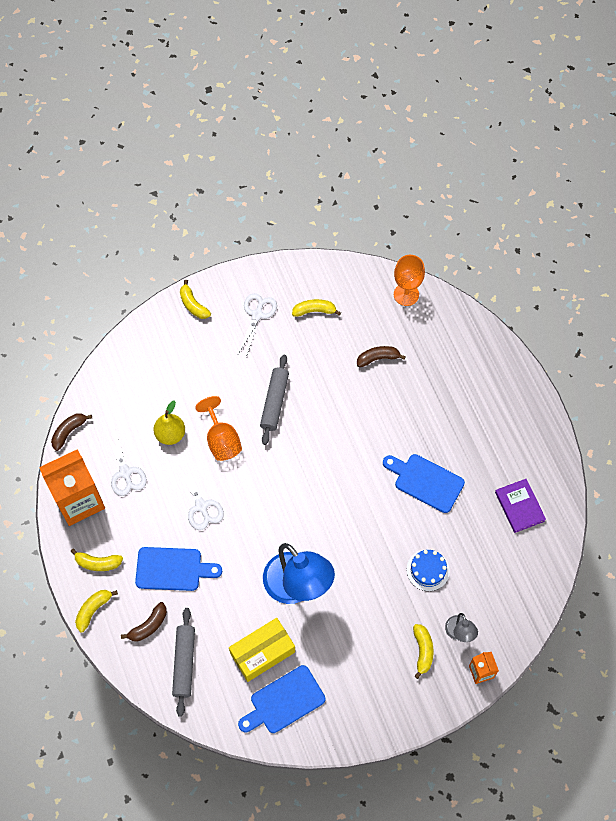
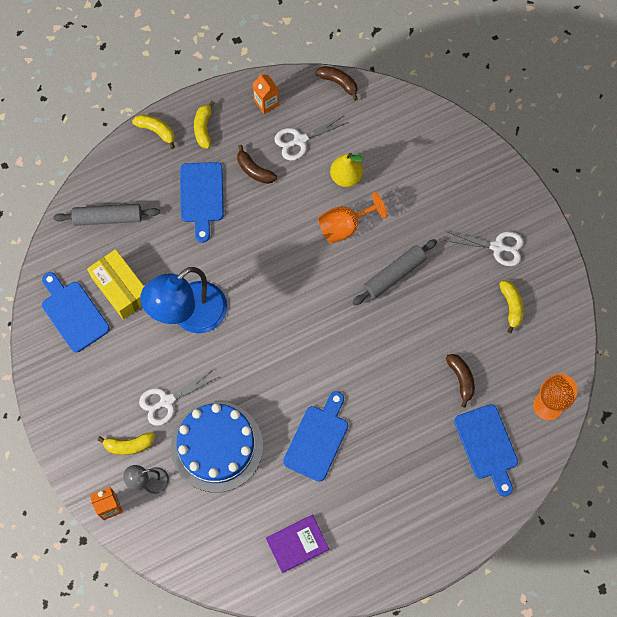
camera: 85 degrees right, 5 degrees up
orange carton [39,449,105,526] -> orange carton [253,73,279,114], size x0.47
brown banana [121,602,167,642] -> brown banana moved to [237,145,277,184]
white scissors [177,461,224,530] -> white scissors moved to [139,369,218,426]
yellow banana [180,280,211,319] -> none
grey rolling pin [260,355,289,445] -> grey rolling pin turned 45 degrees counterclockwise [352,239,437,305]
blue cake [406,549,450,591] -> blue cake [171,402,263,493], size x1.99
none -> blue cutting board [454,404,518,497]

